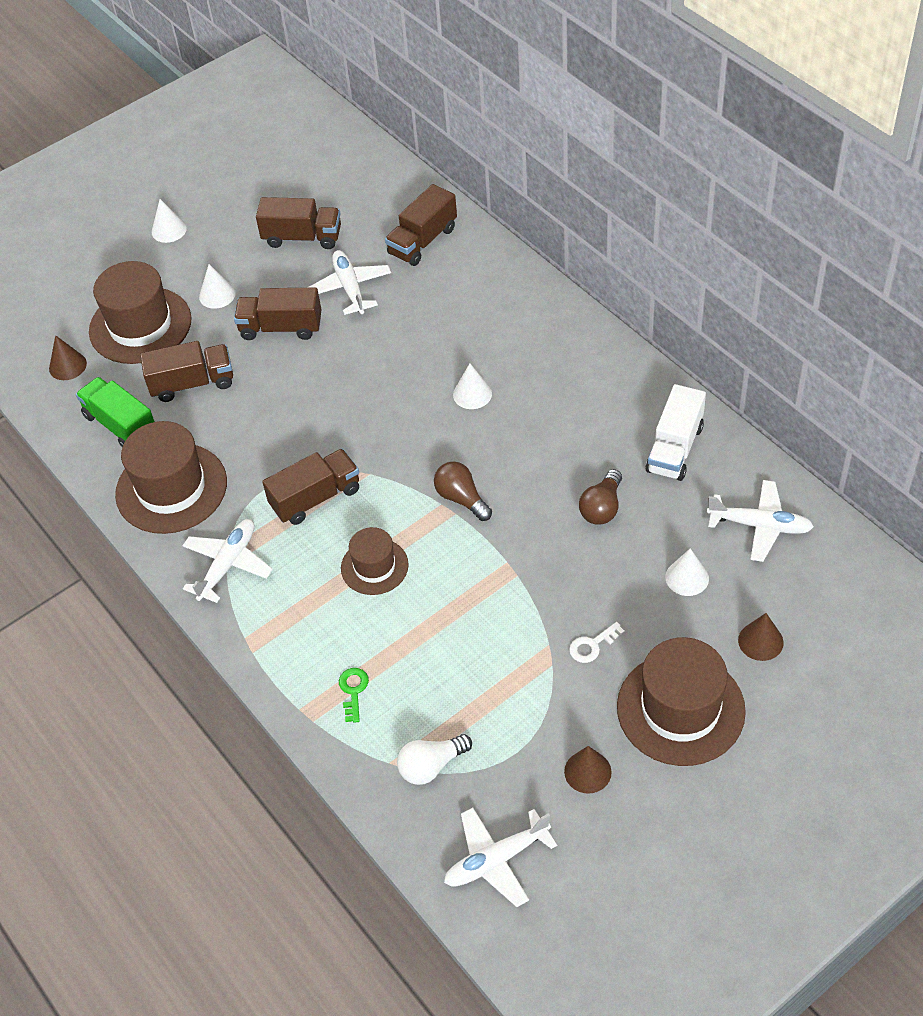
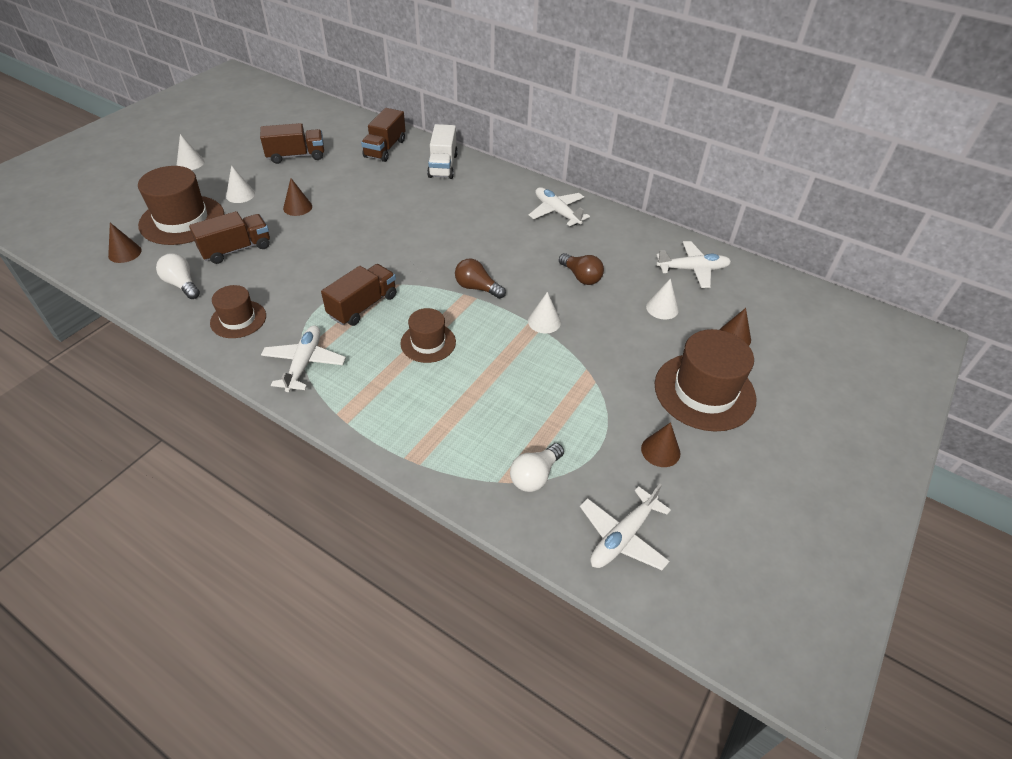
camera: 25 degrees left, 5 degrees down
green truck [76,377,155,447] -> white light bulb [156,253,200,299]
brown hat [115,421,227,534] -> brown hat [210,285,266,338], size x0.58
brown truck [234,288,322,340] -> brown cone [283,178,312,216]
white plane [307,250,391,315] -> white plane moved to [529,187,590,226]
green key [339,668,369,723] -> none
white cone [453,363,492,409] -> white cone moved to [528,292,561,333]
white key [569,622,625,663] -> none
brown light bulb [579,469,622,525] -> brown light bulb turned 45 degrees counterclockwise [559,253,604,285]
white truck [645,384,706,481] -> white truck moved to [427,124,458,179]

